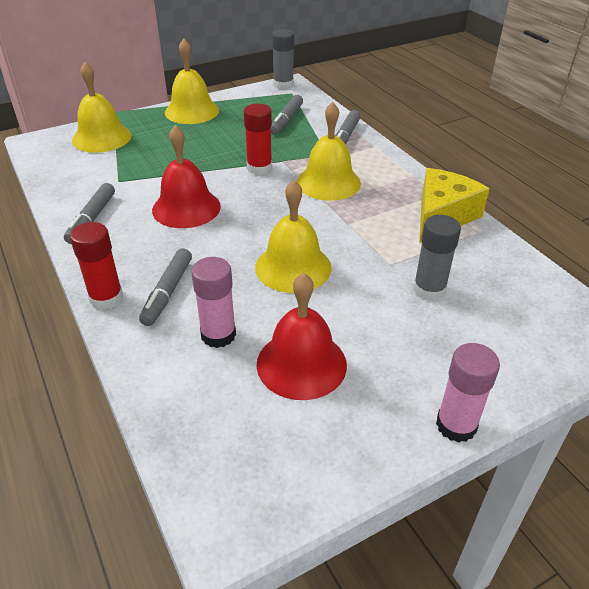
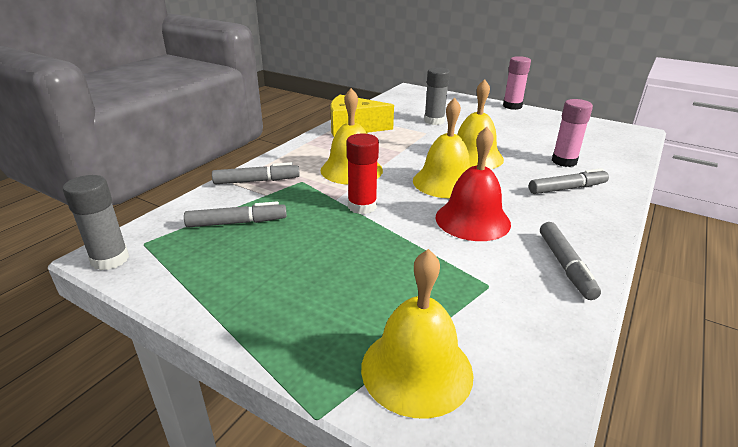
camera: 120 degrees left, 10 degrees down
grey marker [64,183,115,244] -> grey marker turned 105 degrees clockwise [540,222,601,300]
red glue stick [70,222,123,310] -> none
yellow bell [165,38,219,124] -> yellow bell moved to [413,98,470,198]
red bell [257,273,347,400] -> none

